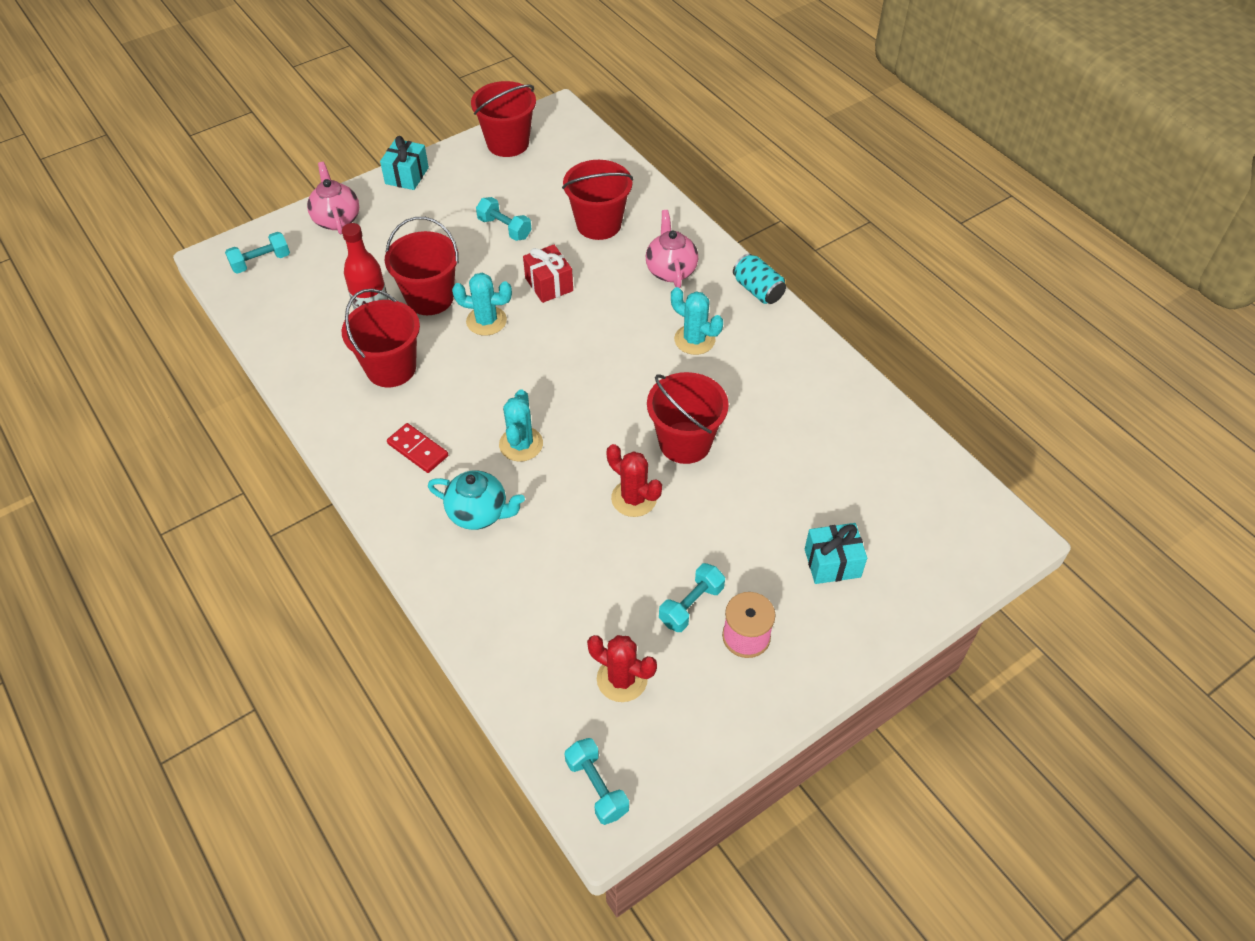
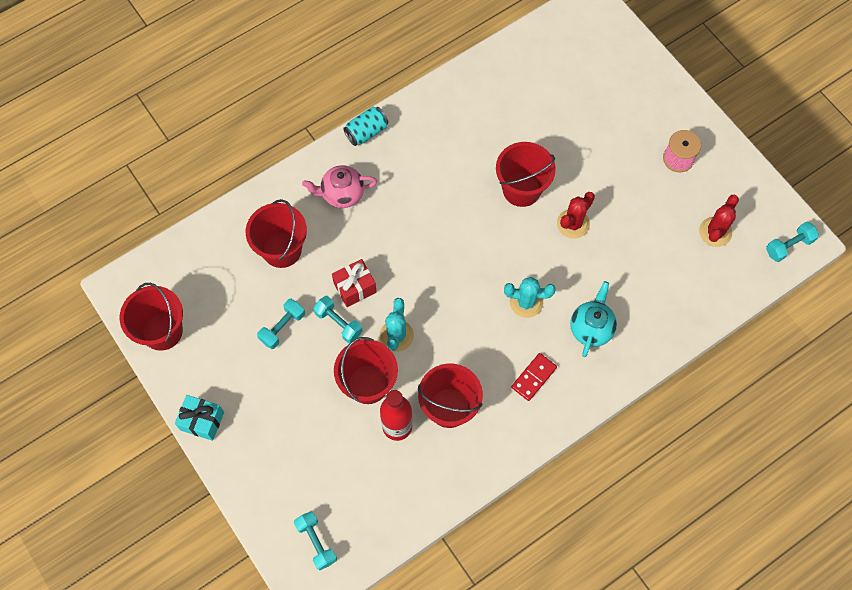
camera: 90 degrees left, 15 degrees up
pink teapot [307,162,359,234] -> none
turquoise dumbbell [659,563,725,632] -> turquoise dumbbell moved to [313,296,363,343]
turquoise cactus [671,287,723,355] -> none
turquoise gift [805,523,867,584] -> none

